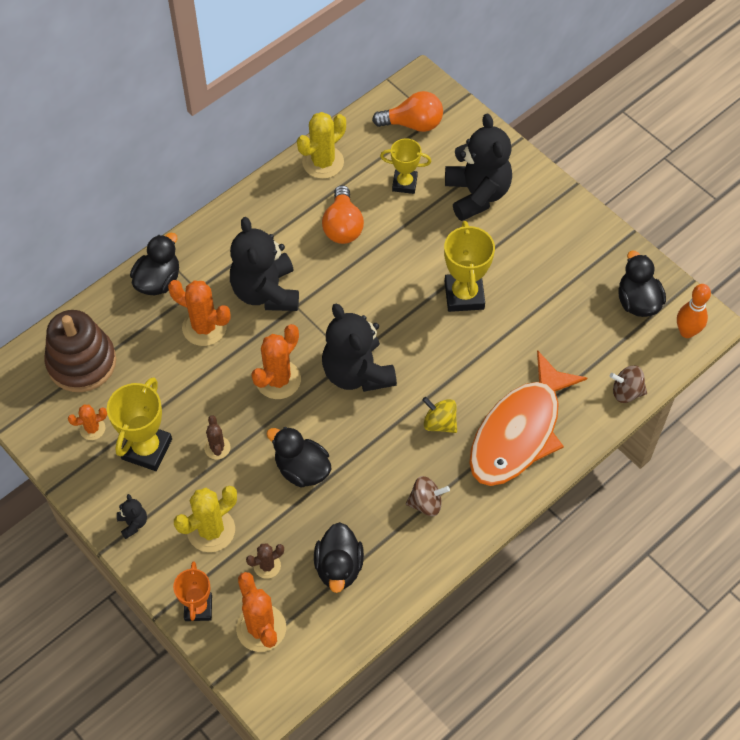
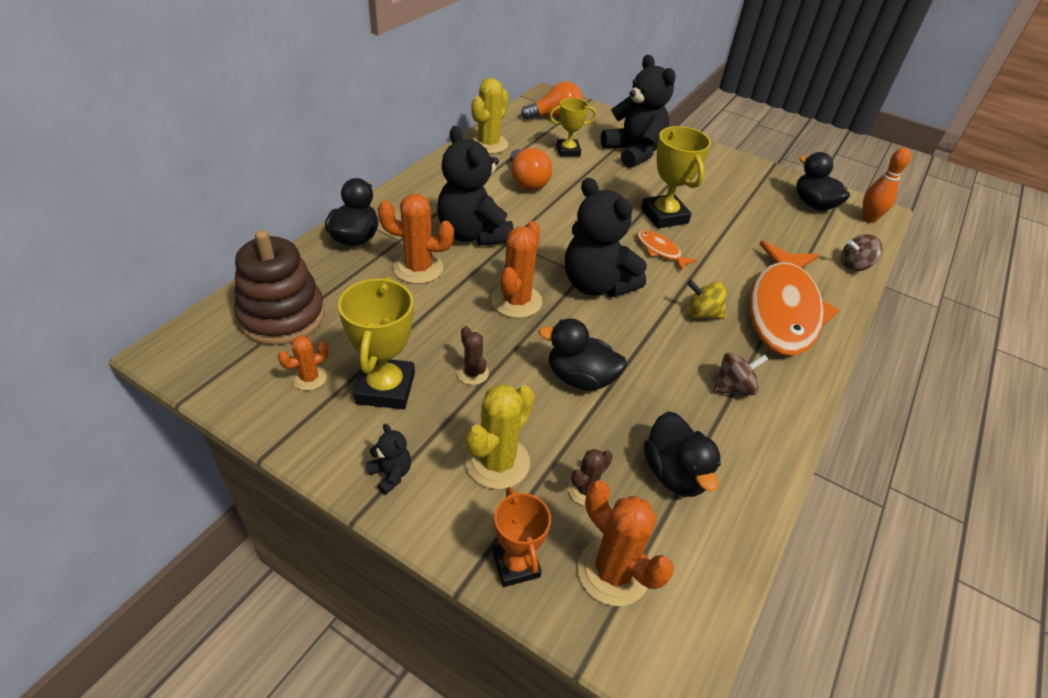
camera: 20 degrees left, 15 degrees down
none -> orange fish [637,230,697,271]

